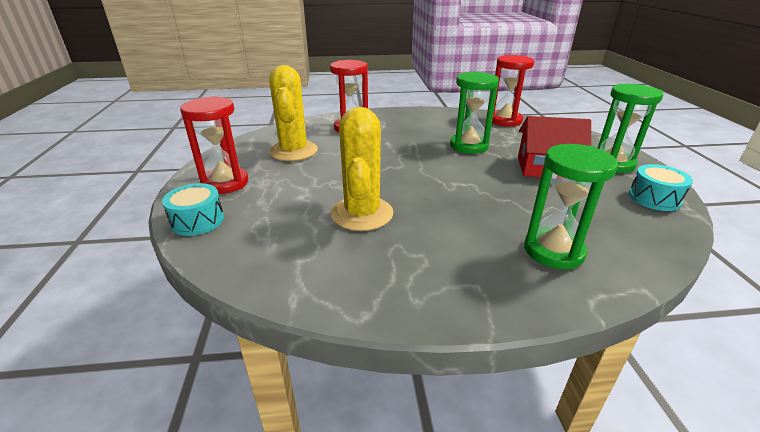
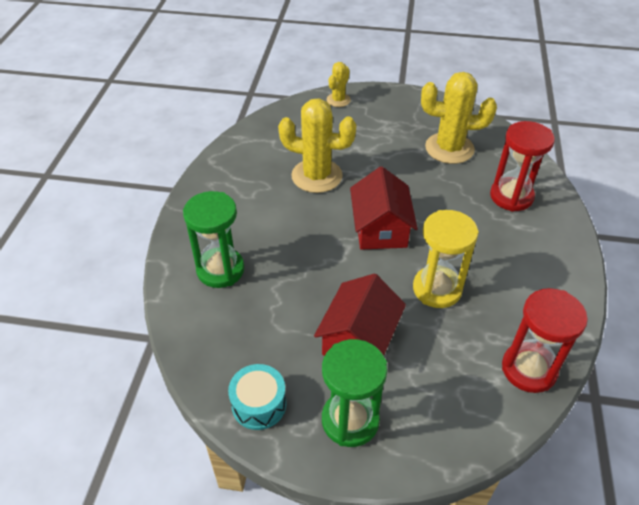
camera: 105 degrees right, 15 degrees up
turquoise drum [162,183,224,236] -> yellow cactus [327,62,351,107]
red hourglass [180,96,248,194] -> none
green hourglass [450,71,499,154] -> yellow hourglass [413,210,479,308]
none -> red house [350,166,418,250]

